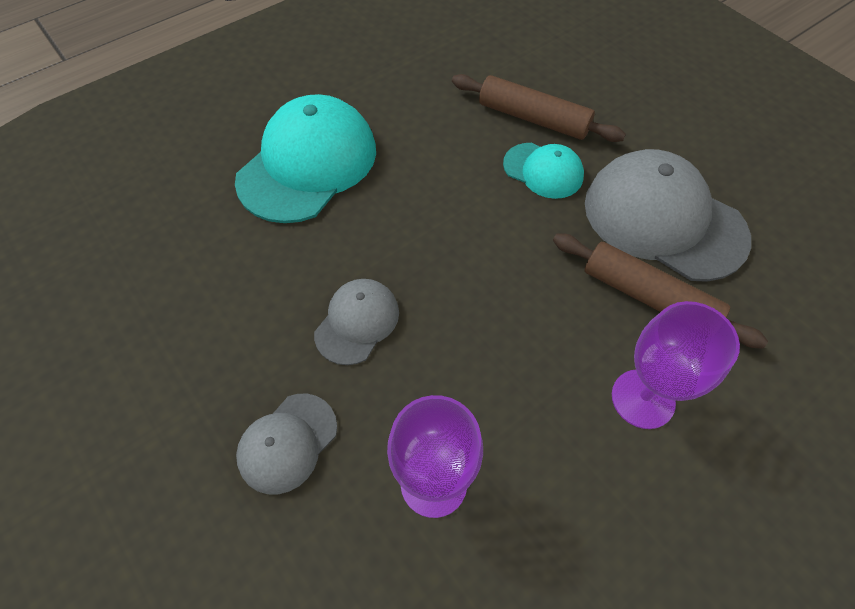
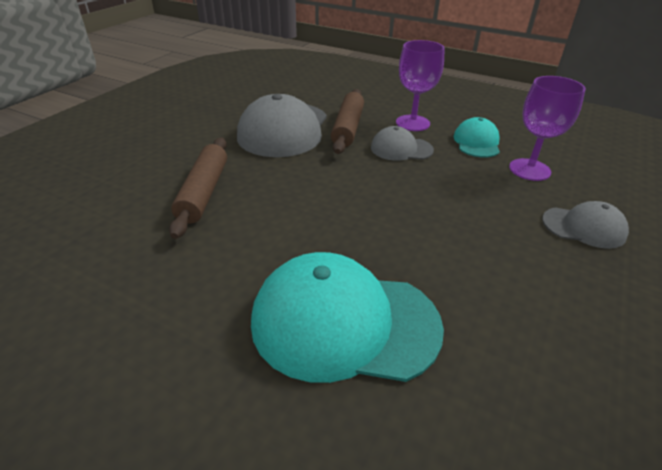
camera: 115 degrees left, 20 degrees down
grey cap [314,279,399,365] -> grey cap moved to [371,126,434,161]
turquoise cap [503,143,584,199] -> turquoise cap moved to [454,117,500,158]

